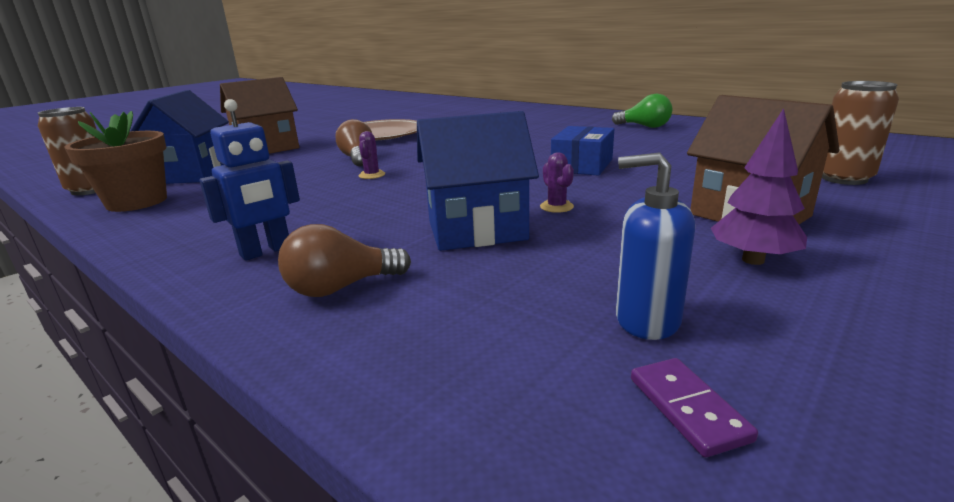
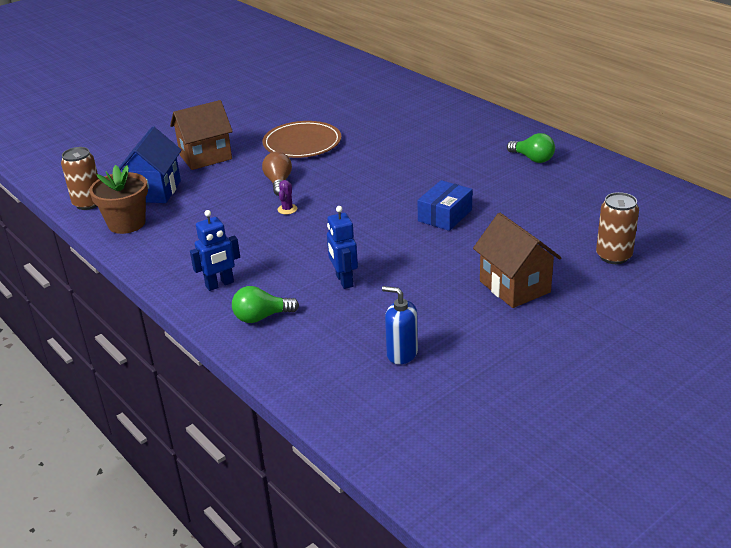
camera: 10 degrees right, 10 degrees up
brown light bulb [278,224,411,297] -> green light bulb [232,286,299,323]
blue house [417,111,539,251] -> blue robot [327,206,358,289]
purple cactus [540,153,574,213] -> none
purple domino [631,358,758,458] -> none
purple tree [711,108,807,265] -> none

